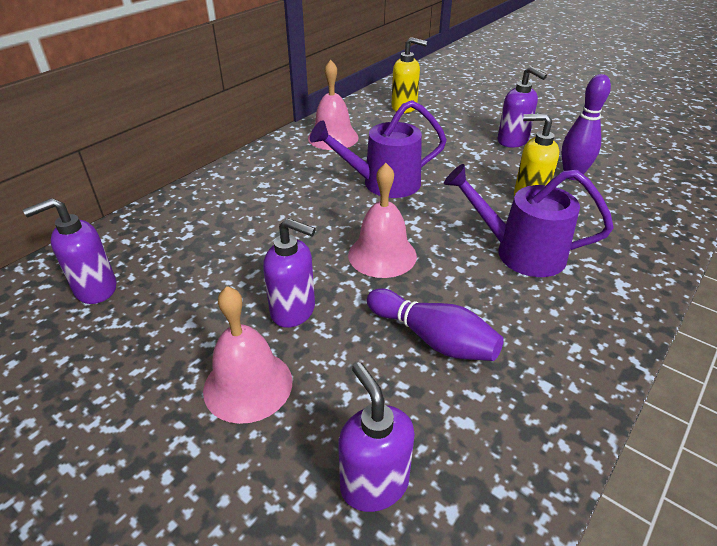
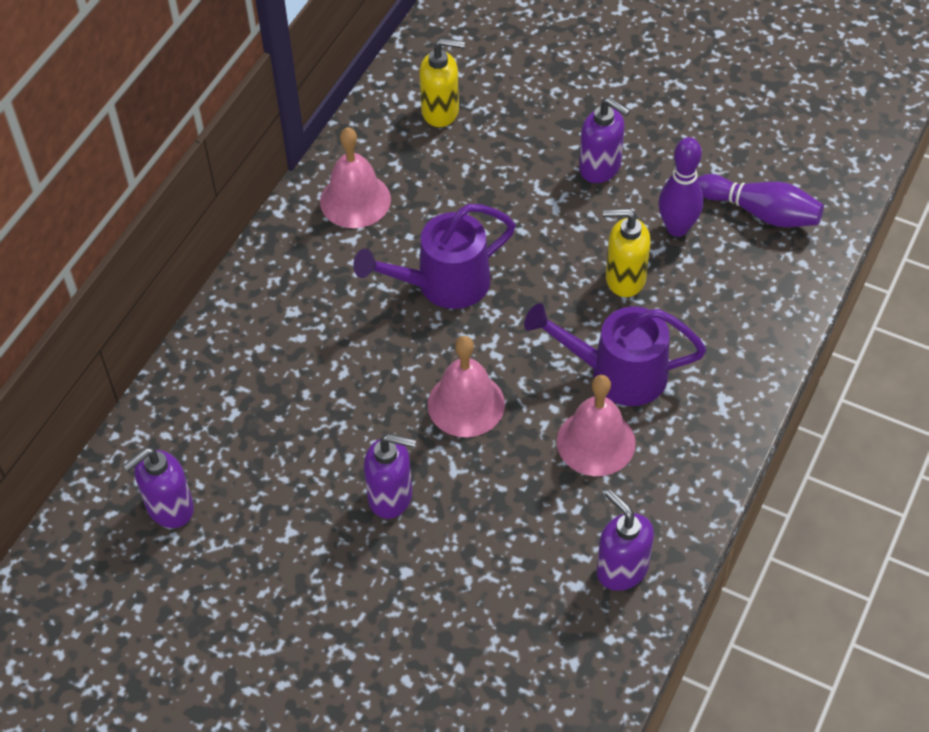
camera: 10 degrees left, 15 degrees up
pink bell [203,286,292,424] -> pink bell moved to [557,375,636,476]
purple soap dispenser [338,362,415,512] -> purple soap dispenser moved to [597,489,654,591]
purple bowling pin [367,288,504,361] -> purple bowling pin moved to [698,174,824,227]

